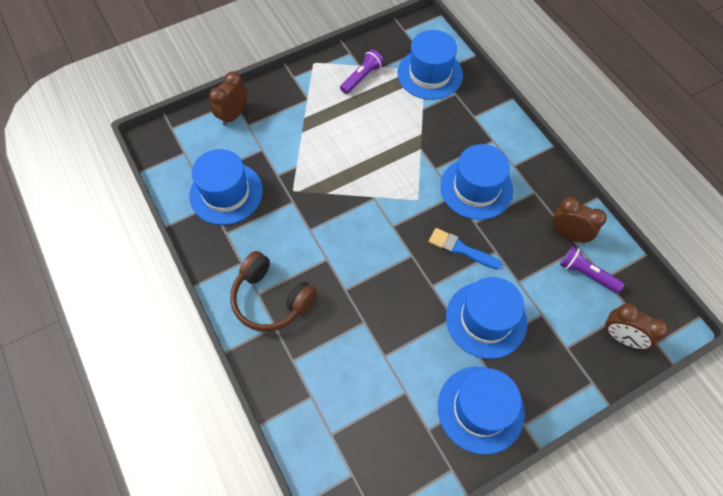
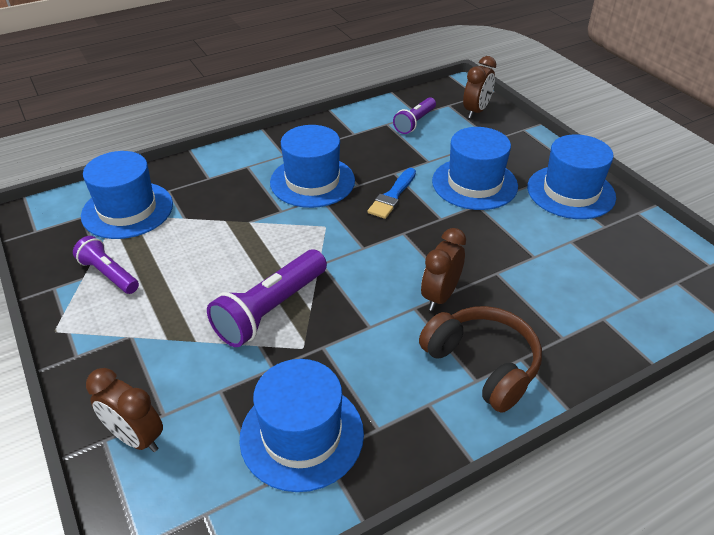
camera: 90 degrees left, 20 degrees down
brown headphones [230,251,317,332] -> brown headphones turned 75 degrees counterclockwise [419,306,542,413]
brown clock [552,197,607,243] -> brown clock moved to [421,228,466,311]
none -> purple flashlight [207,250,327,347]

